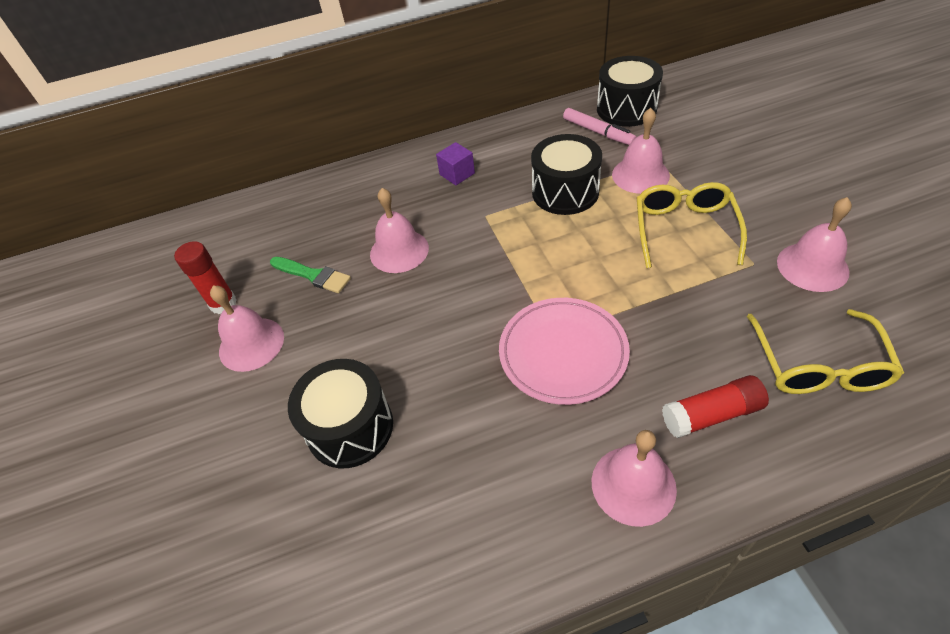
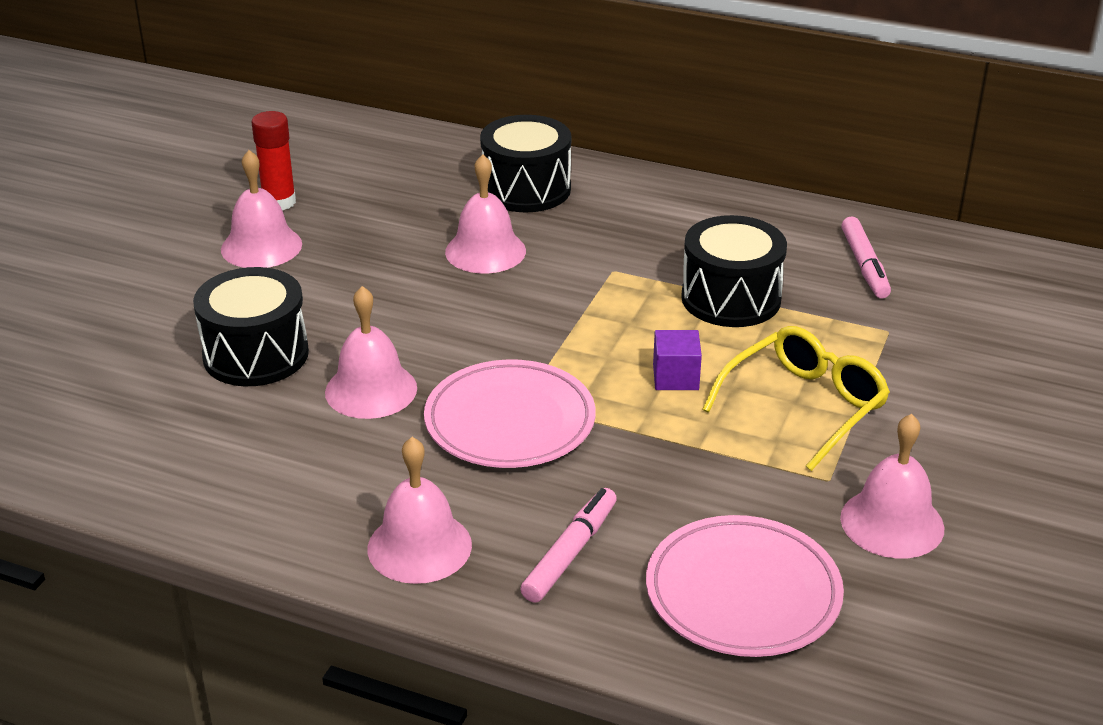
camera: 35 degrees right, 15 degrees down
green brush [270,257,351,293] -> none
purple cube [436,142,475,185] -> purple cube moved to [653,330,702,390]
black drum [597,56,663,127] -> black drum moved to [480,115,571,212]
pink bell [612,108,670,194] -> pink bell moved to [325,286,417,419]
red glue stick [662,375,769,438] -> pink marker [520,488,617,603]
yellow glasses [747,309,904,394] -> pink plate [646,515,844,657]

